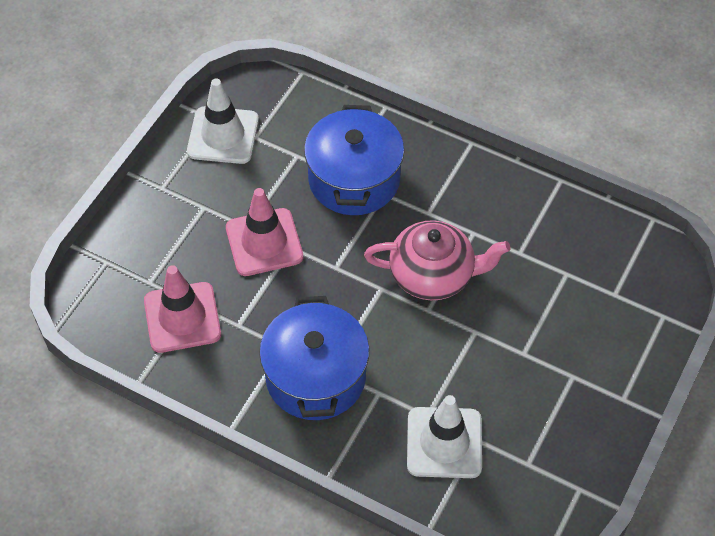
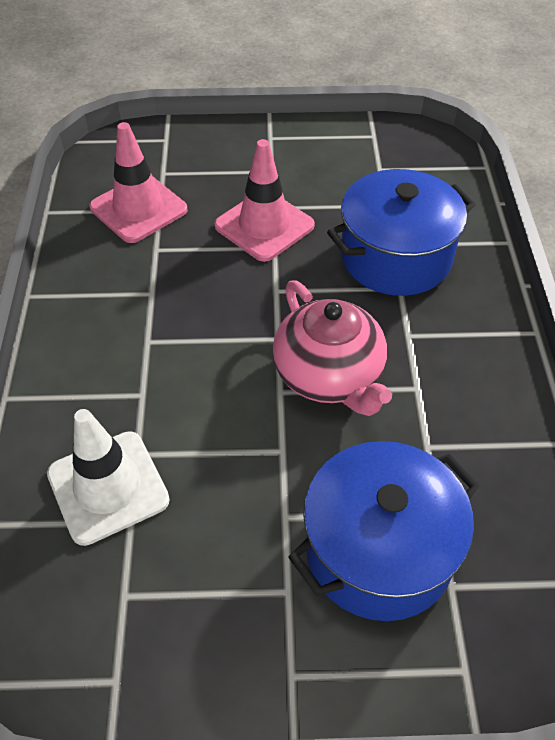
camera: 60 degrees right, 5 degrees down
white traffic cone [187,78,259,164] -> none
blue pot [259,296,369,420] -> blue pot moved to [288,441,480,621]

